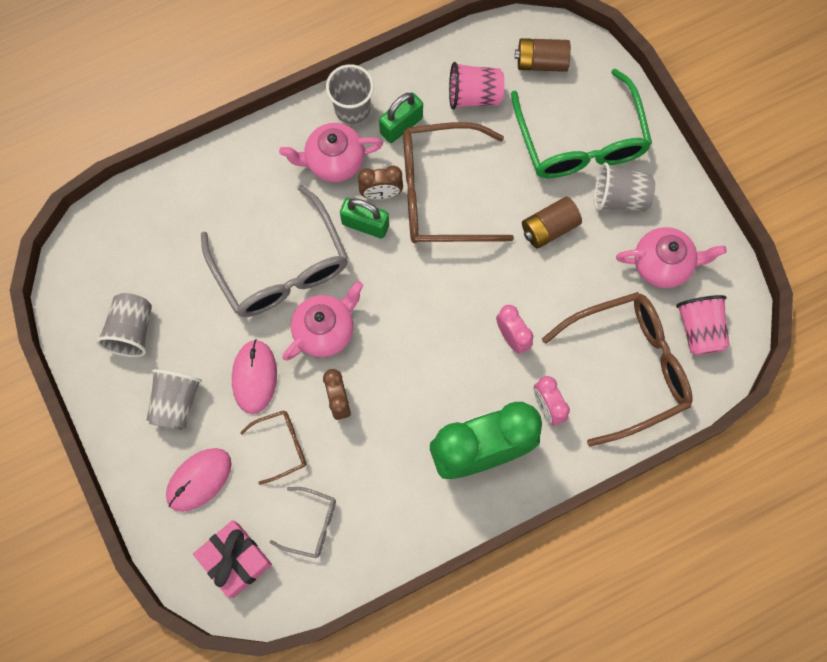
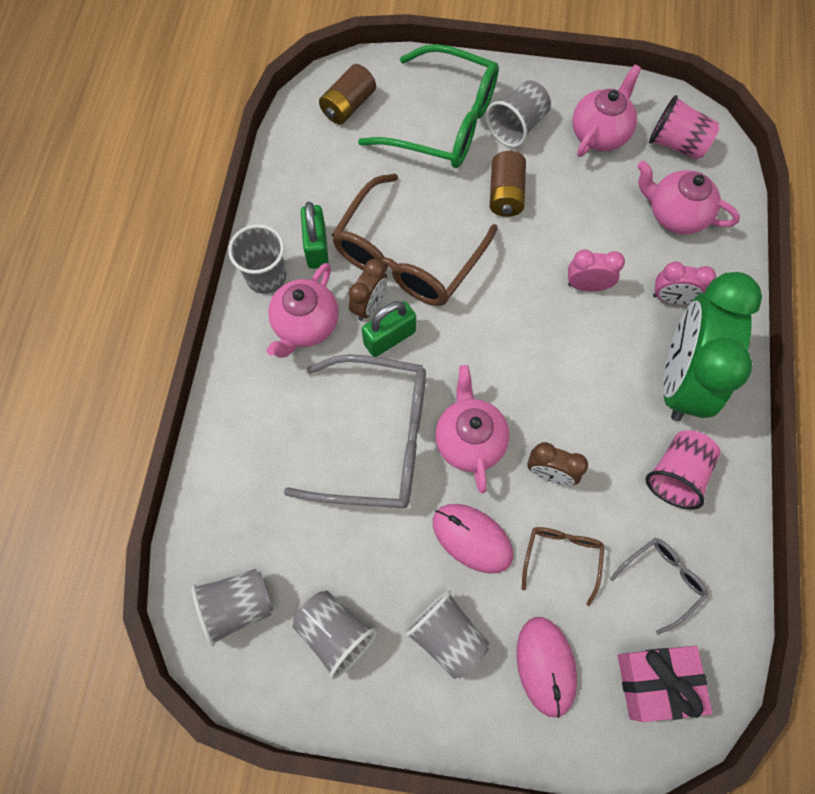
camera: 55 degrees left, 5 degrees down
pink cup [449,62,505,110] -> pink cup moved to [645,430,721,510]
brown glasses [542,292,693,447] -> pink teapot [637,161,740,234]
none -> grey cup [192,569,273,646]

